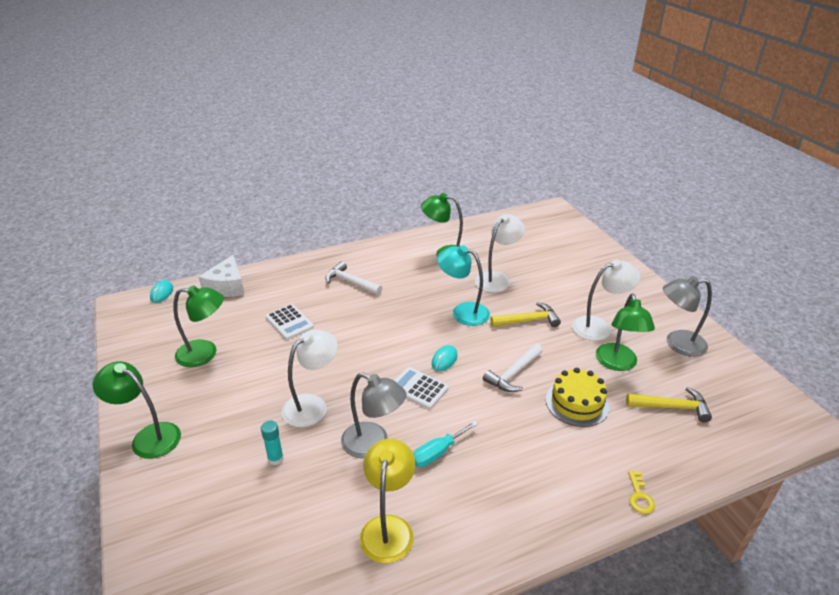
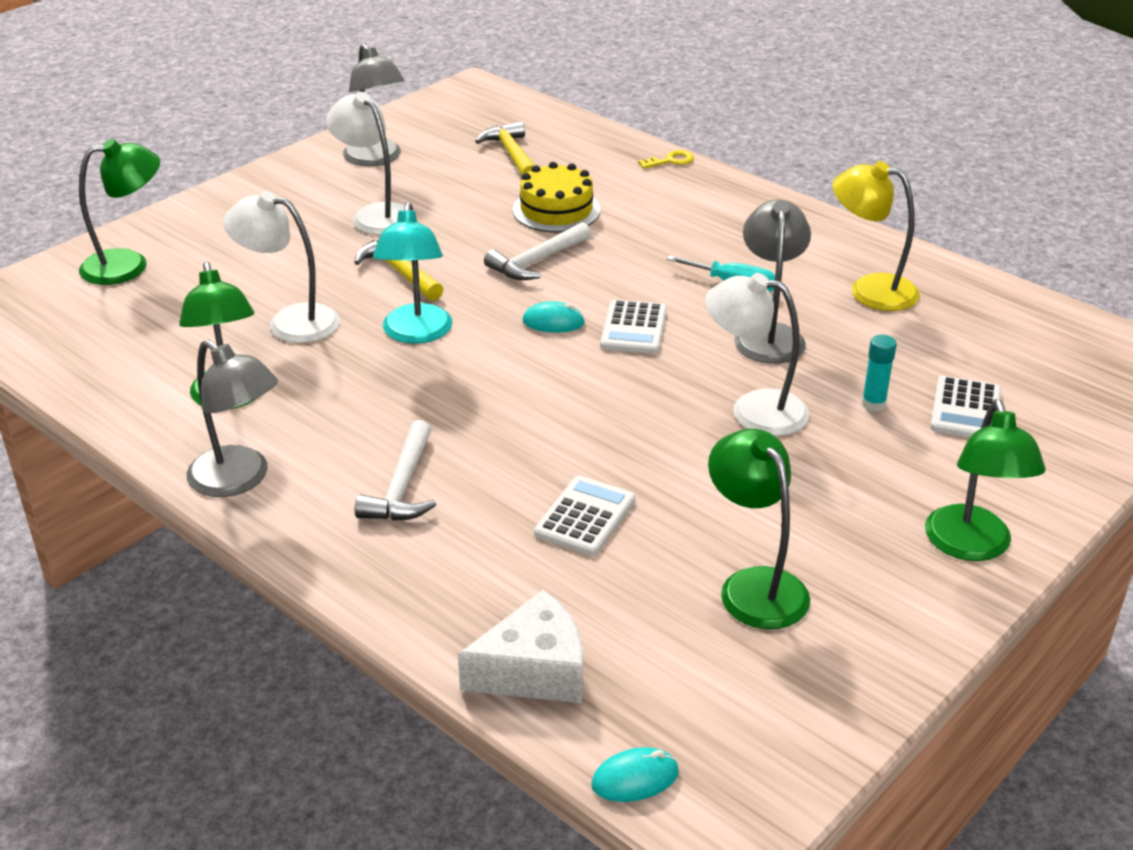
camera: 115 degrees left, 0 degrees up
yellow lamp [360,439,415,564] -> yellow lamp turned 45 degrees clockwise [833,161,920,311]
white hammer [483,344,543,392] -> white hammer turned 120 degrees clockwise [484,222,591,280]
green lamp [596,293,655,371] -> green lamp moved to [79,139,160,285]
none -> grey lamp [187,340,278,497]
none -> white calculator [930,376,1001,437]

